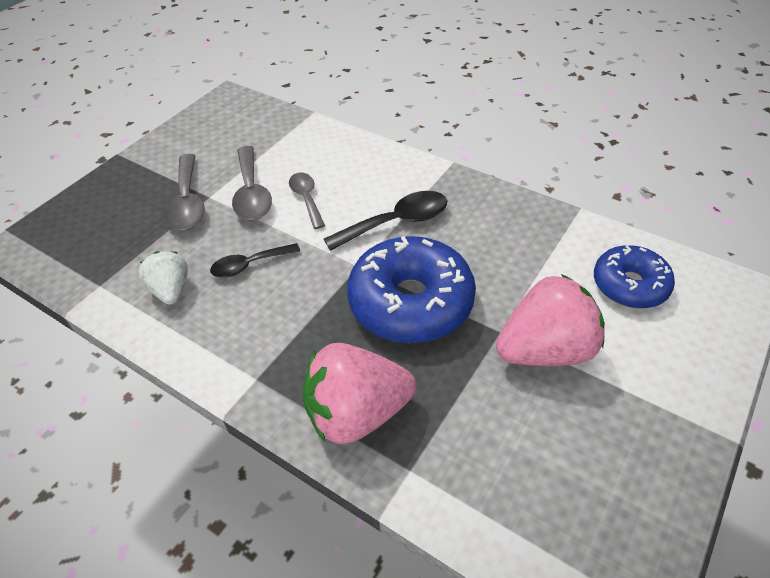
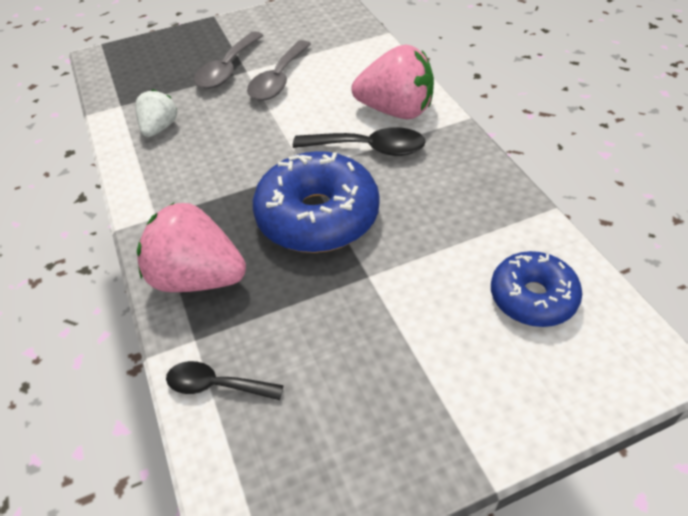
camera: 35 degrees right, 0 degrees up
black spoon [210,243,300,278] -> black spoon moved to [166,361,284,400]
grey spoon [289,172,325,229] -> none
pink strawberry [496,274,605,366] -> pink strawberry moved to [351,45,434,119]

